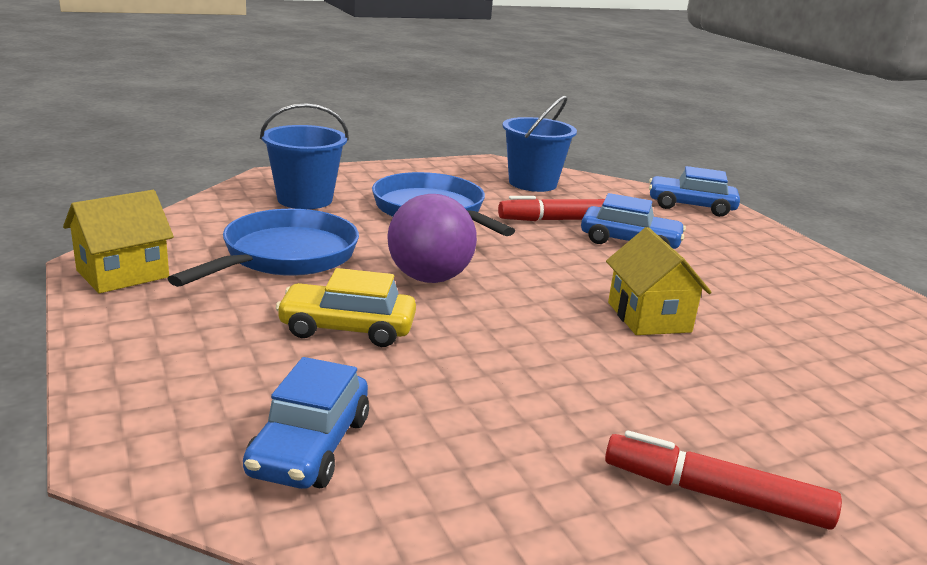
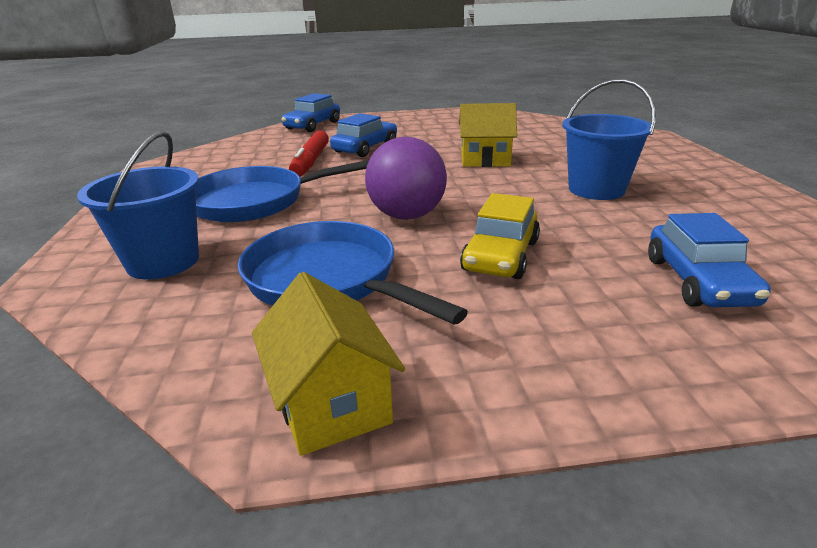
camera: 70 degrees left, 5 degrees up
blue car [243,357,369,489] -> blue car turned 60 degrees clockwise [648,213,771,307]
blue bucket [502,96,577,192] -> blue bucket moved to [562,79,656,200]
red marker [605,430,842,530] -> none

